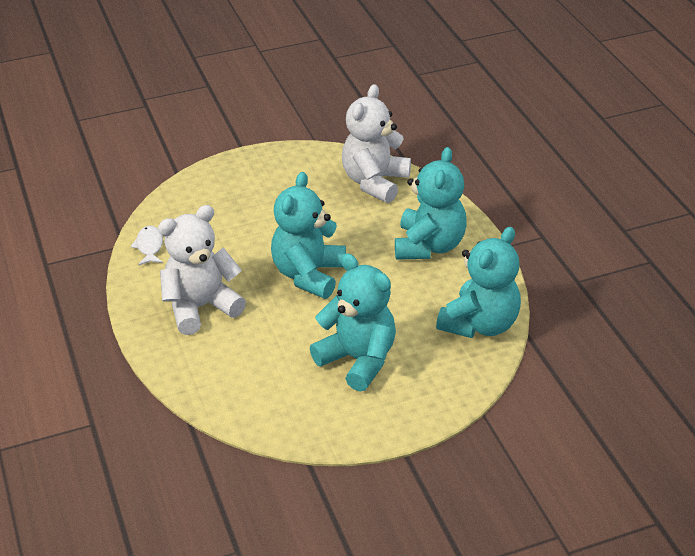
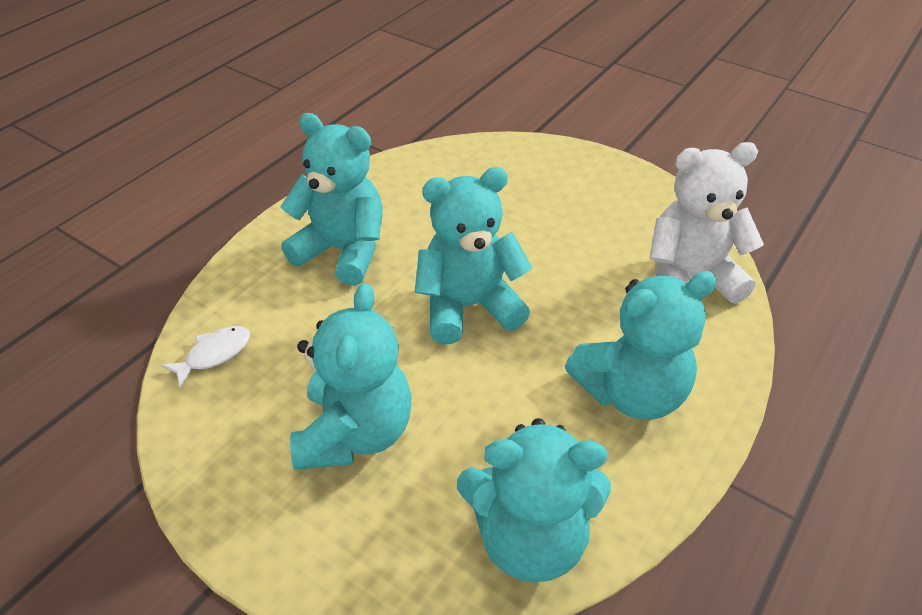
camera: 55 degrees right, 5 degrees up
white fish [130,226,163,265] -> white fish moved to [161,326,250,387]
white teddy bear [158,205,246,335] -> turquoise teddy bear [280,113,383,285]

